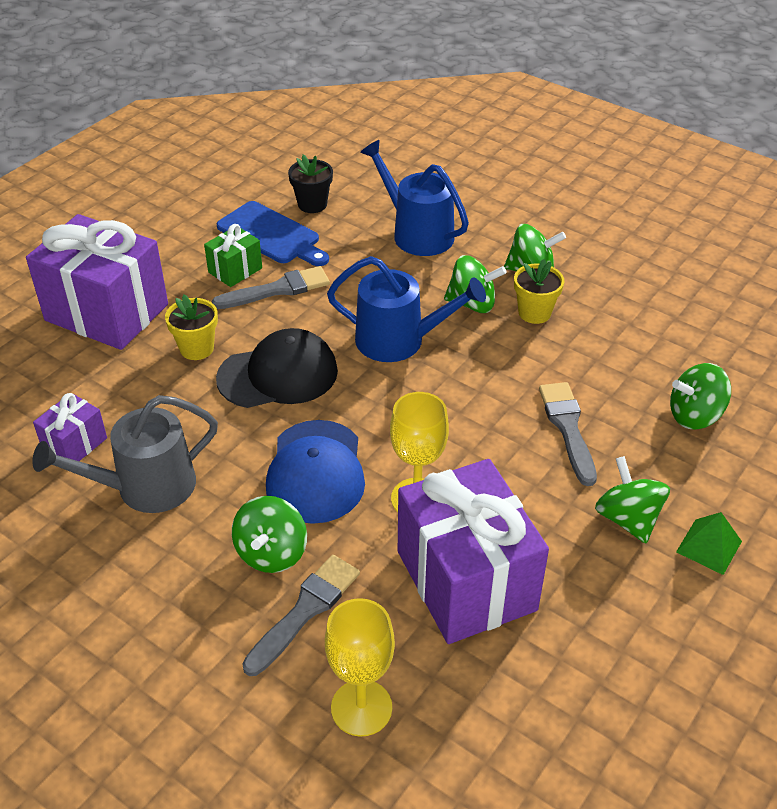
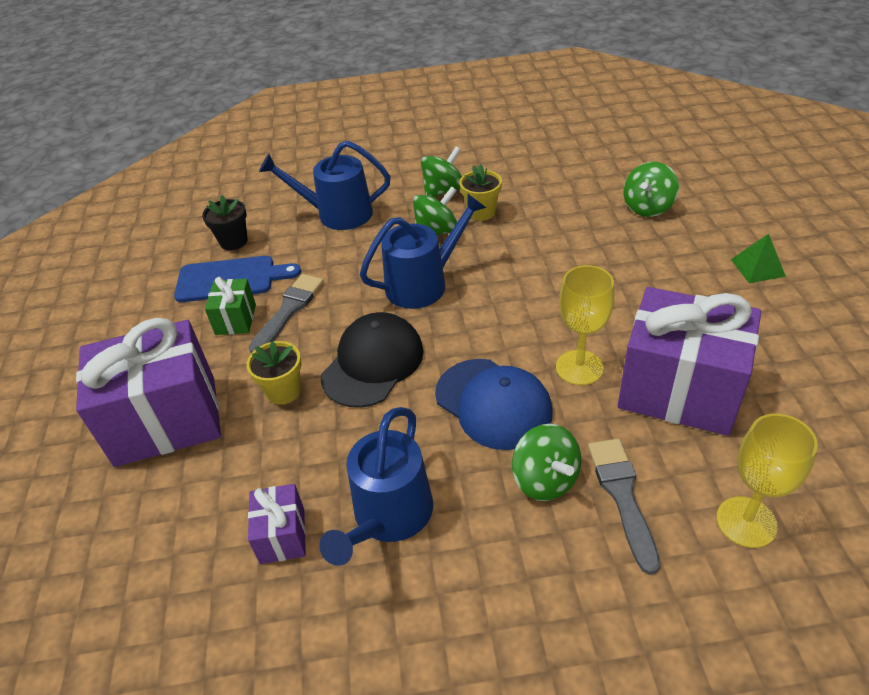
camera: 40 degrees left, 0 degrees up
grey watering can [32,395,218,513] -> blue watering can [319,407,433,566]
grey brush [539,382,597,486] -> none
green spinning top [595,456,670,543] -> none

